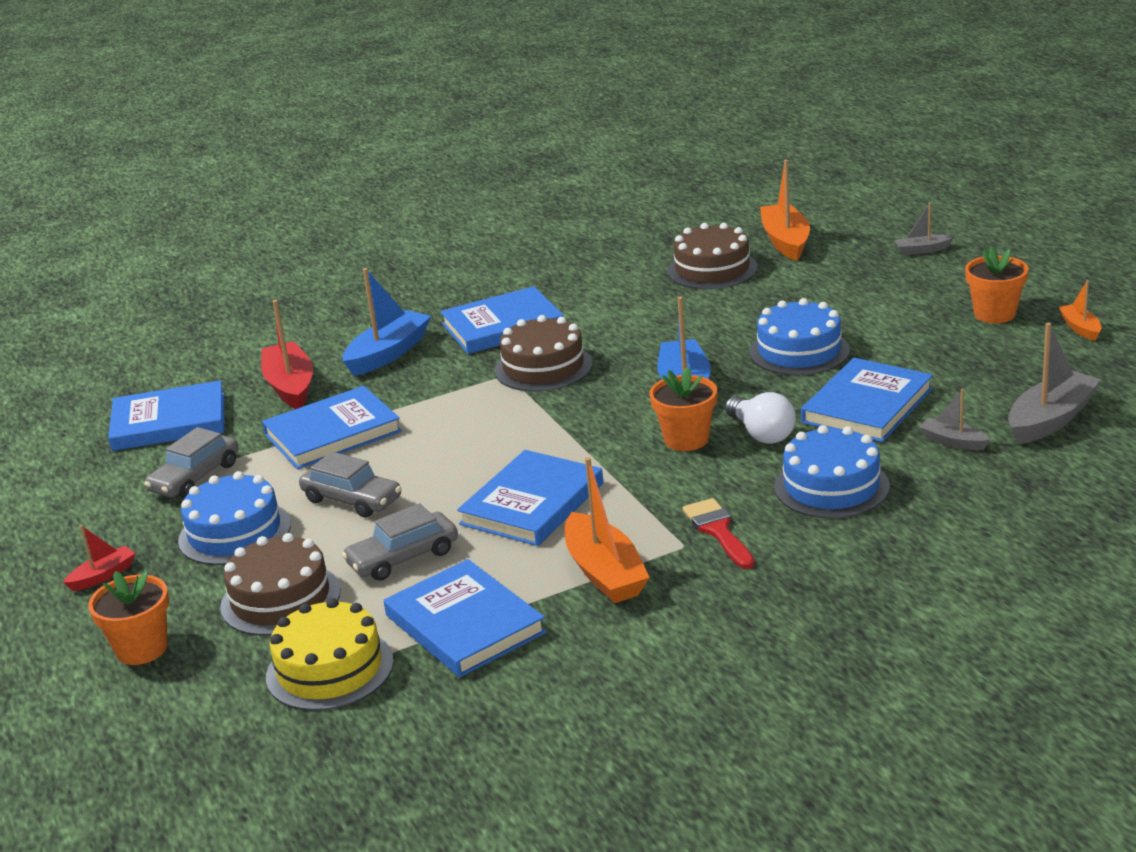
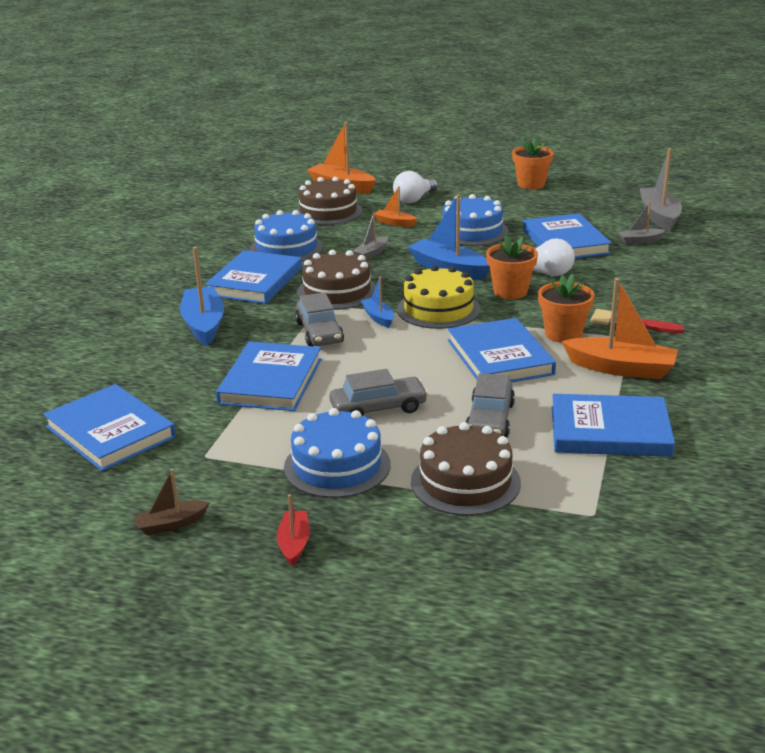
camera: 50 degrees left, 0 degrees up
orange flower pot [88,571,169,665] -> orange flower pot moved to [538,274,595,343]
blue book [108,380,224,451] -> blue book turned 75 degrees counterclockwise [43,384,176,471]
grey car [144,427,239,498] -> grey car moved to [295,292,344,346]
red boat [261,300,313,409] -> none
yellow cake [266,598,394,711] -> yellow cake moved to [397,265,481,329]
blue cake [774,425,890,518] -> blue cake moved to [250,210,324,261]
grey boat [894,203,954,255] -> grey boat moved to [353,212,388,260]
orange boat [1058,280,1101,341] -> orange boat moved to [375,186,417,227]
none -> brown boat [134,469,210,535]
none -> blue boat [361,277,394,328]
none -> white light bulb [393,171,438,203]

